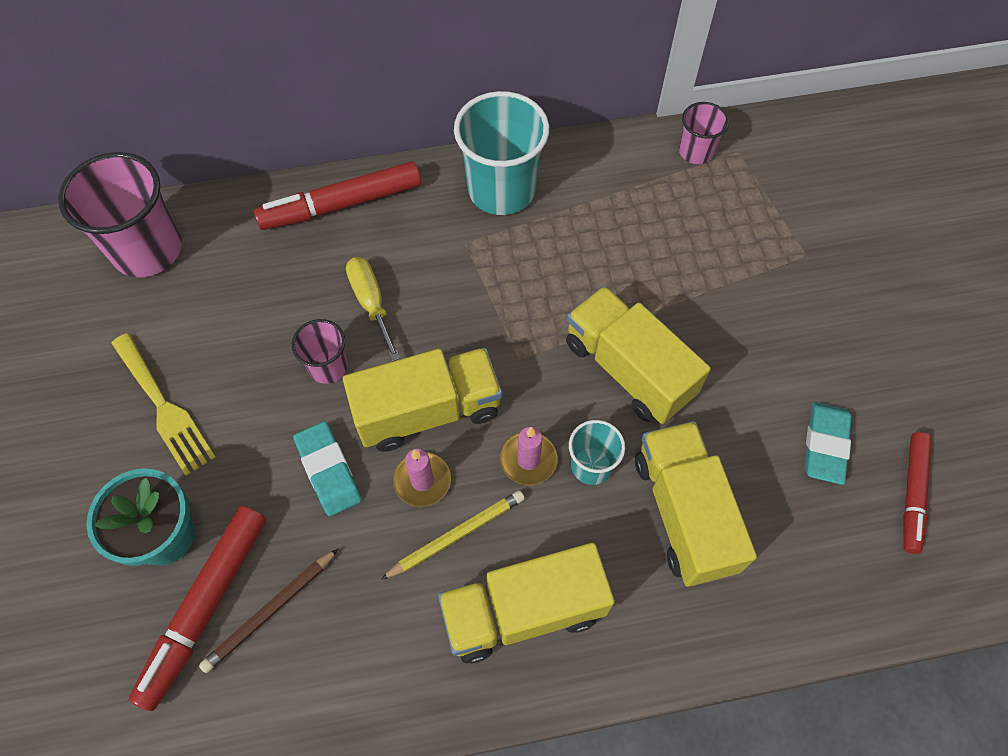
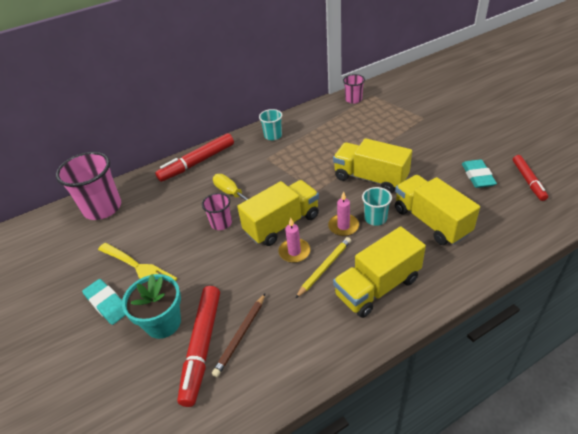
camera: 15 degrees left, 20 degrees down
turquoise eraser [293,421,362,516] -> turquoise eraser moved to [82,279,126,325]
turquoise cup [454,91,549,215] -> turquoise cup [259,109,282,140], size x0.53

